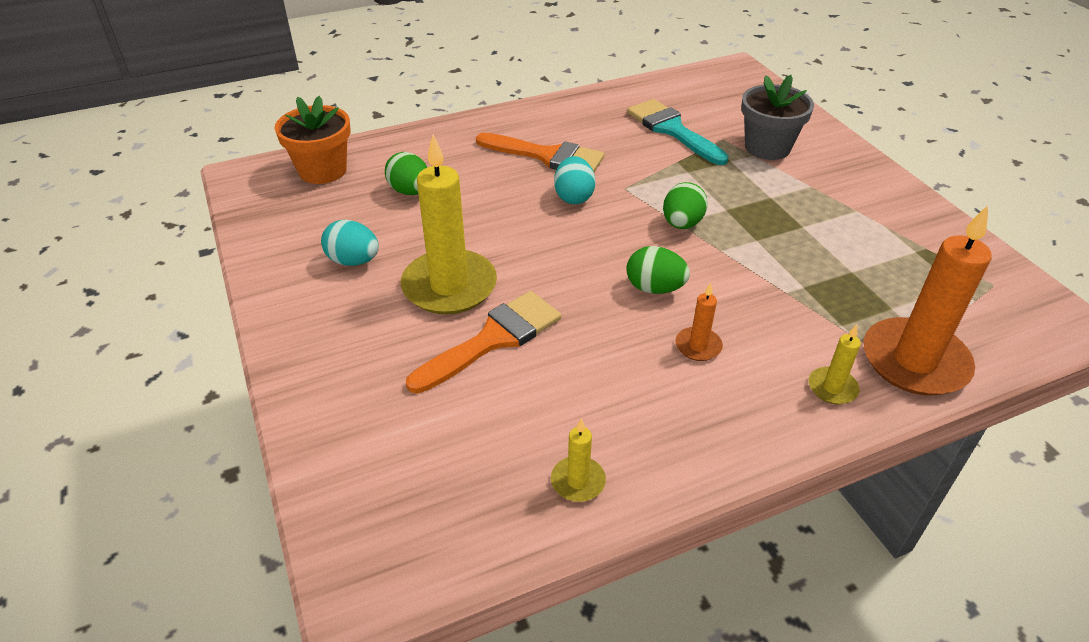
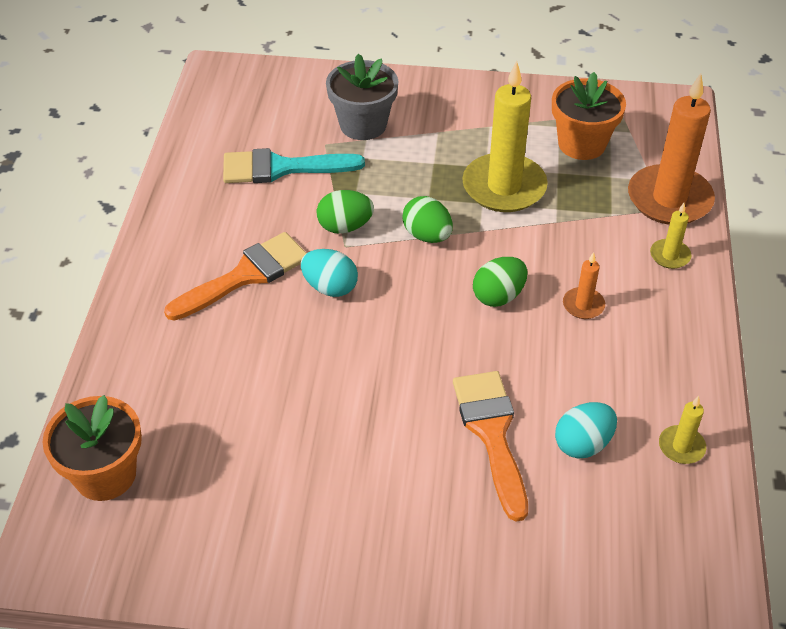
camera: 60 degrees left, 5 degrees up
turquoise egg [321,220,379,266] -> turquoise egg moved to [555,402,617,459]
green egg [385,152,427,195] -> green egg moved to [317,190,374,234]
yellow candle [401,135,497,314] -> yellow candle moved to [462,61,548,212]
none -> orange flower pot [552,72,626,160]

